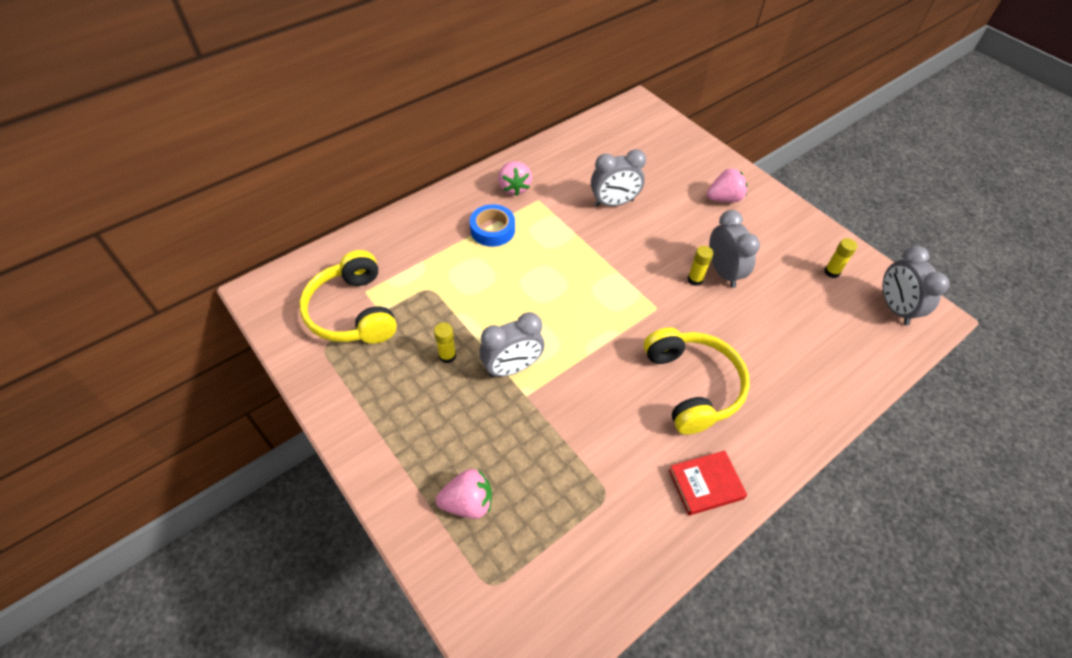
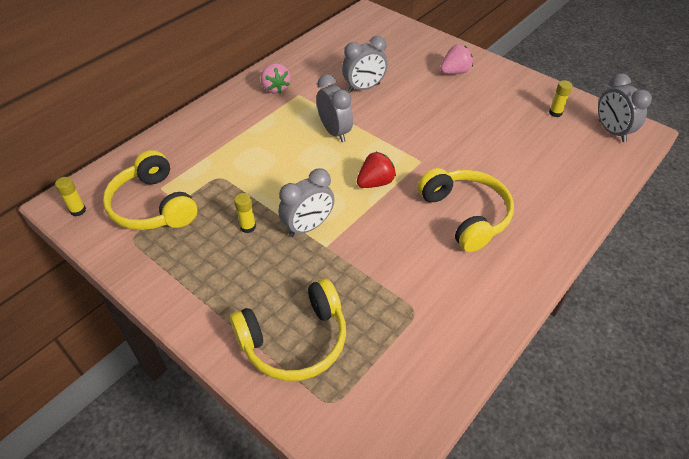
camera: 10 degrees left, 5 degrees down
pink strawberry [436,469,492,519] -> yellow headphones [230,279,346,381]
blue tape [470,204,515,247] -> none
red book [669,451,747,516] -> none
yellow glue stick [687,246,713,286] -> yellow glue stick moved to [55,177,86,216]
grey clock [709,210,760,288] -> grey clock moved to [316,74,353,142]
none -> red strawberry [357,152,396,188]

